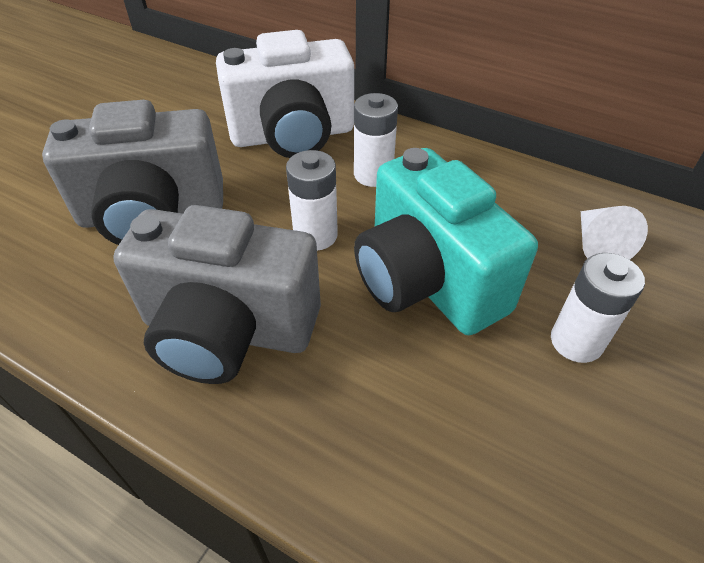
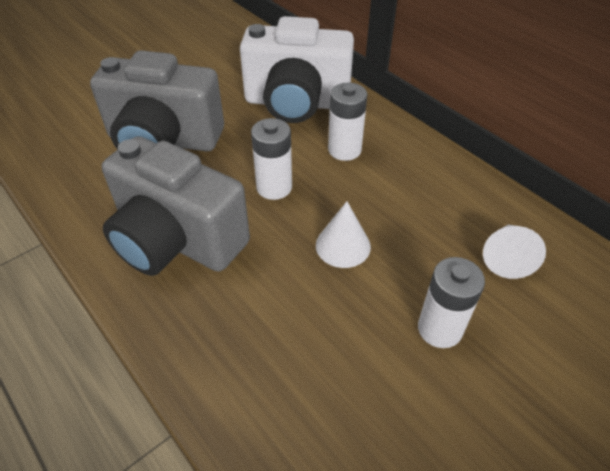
camera: 20 degrees right, 0 degrees up
turquoise camera [354,148,538,335] -> white cone [316,201,371,268]

